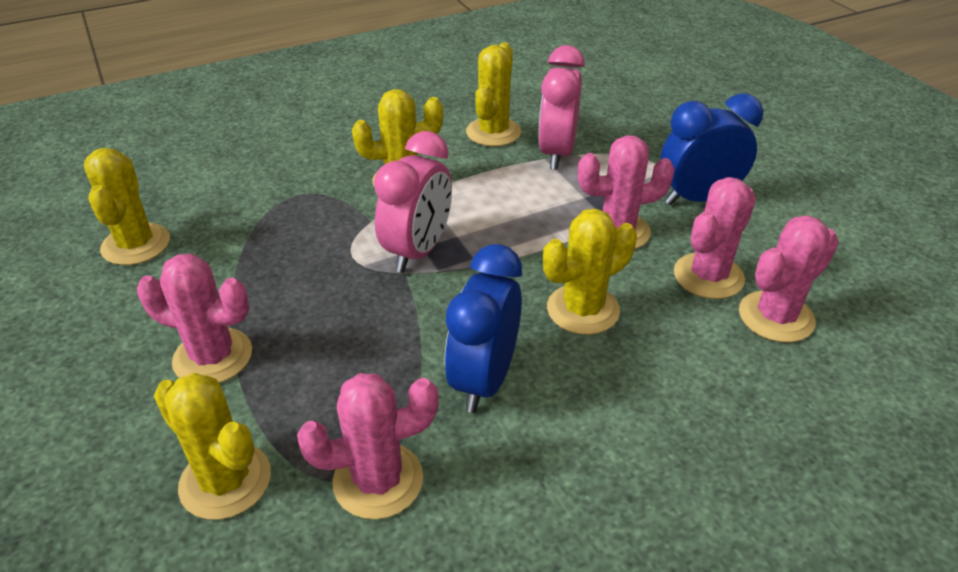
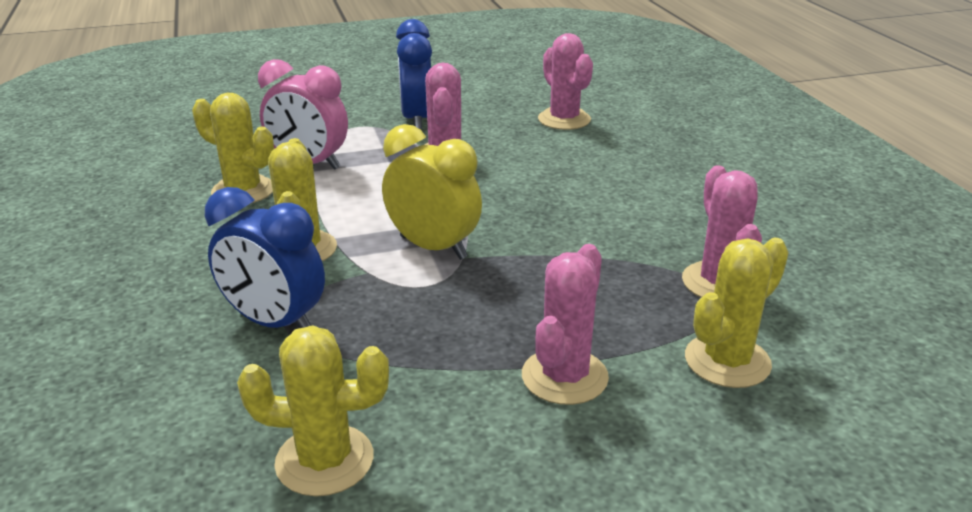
camera: 80 degrees left, 10 degrees down
pink clock [374,131,452,273] -> yellow clock [382,124,482,260]
blue clock [444,244,522,413] -> blue clock moved to [205,187,325,328]
yellow cactus [543,209,637,335] -> none
pink cactus [674,177,756,299] -> none

